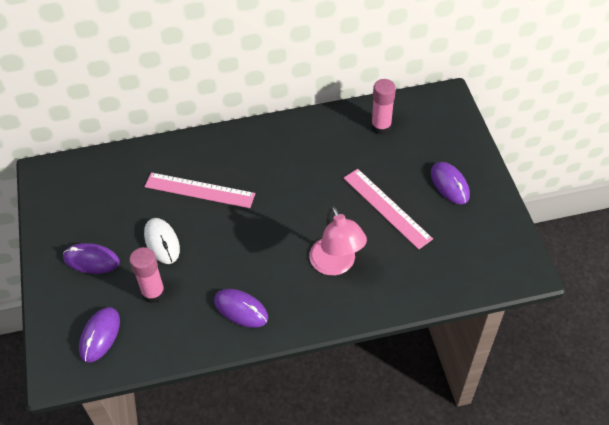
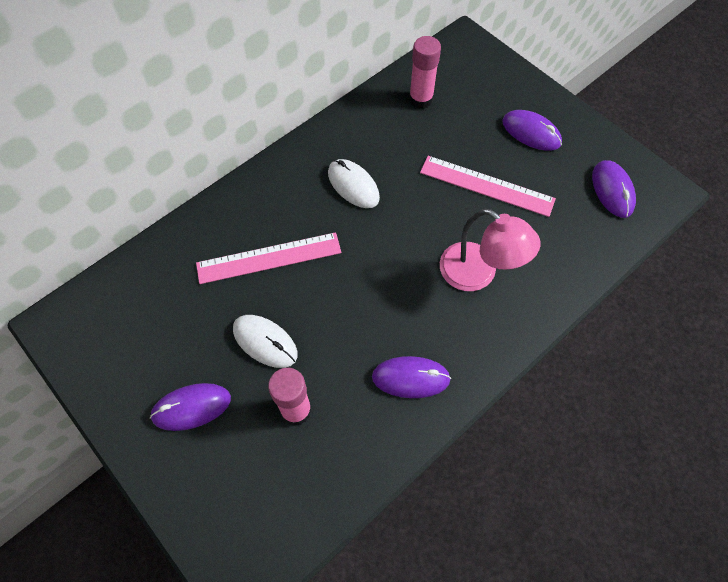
camera: 30 degrees left, 10 degrees up
purple mouse [79,307,120,363] -> purple mouse moved to [592,160,636,218]
none -> white mouse [328,159,380,208]

